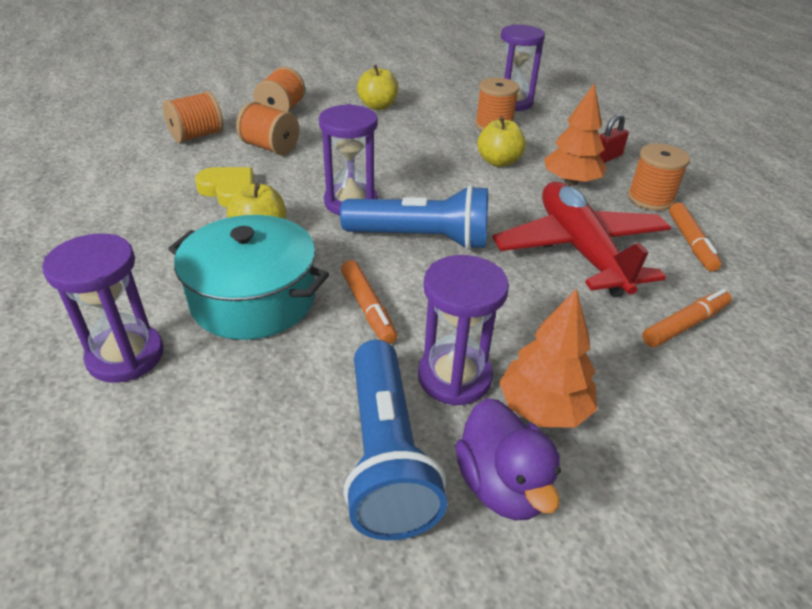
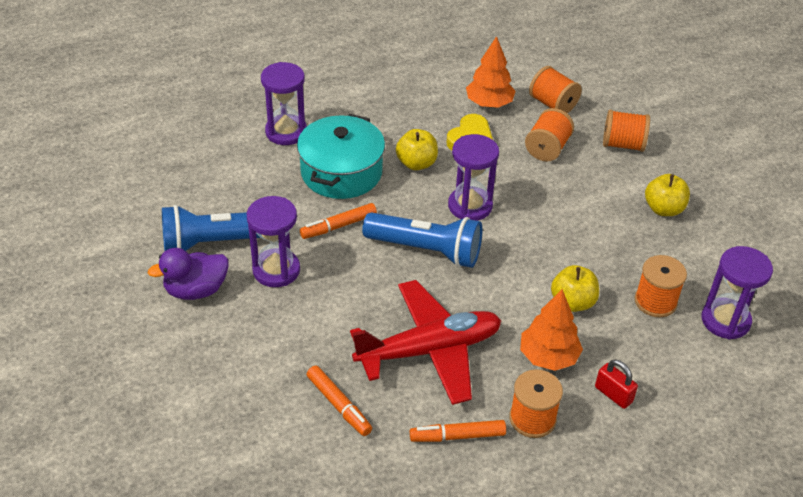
camera: 85 degrees right, 5 degrees up
blue flashlight [340,185,488,250] -> blue flashlight turned 75 degrees counterclockwise [362,212,482,268]
orange tree [499,288,597,428] -> orange tree moved to [466,36,516,108]

